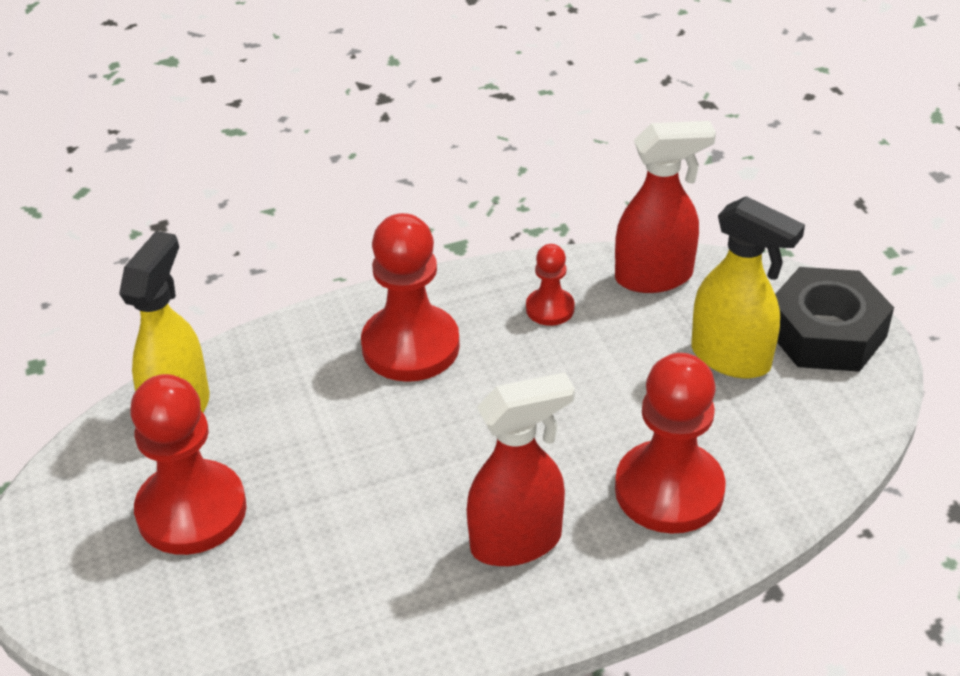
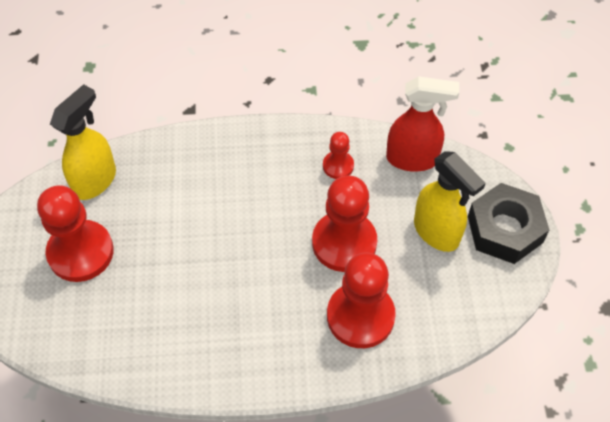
camera: 15 degrees right, 15 degrees up
red pawn [361,213,460,382] -> red pawn moved to [312,175,377,272]
red spray bottle [467,372,575,566] -> none

